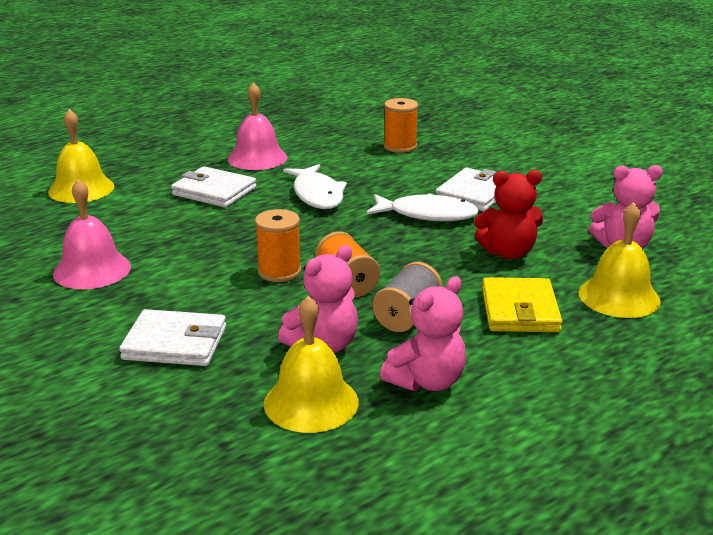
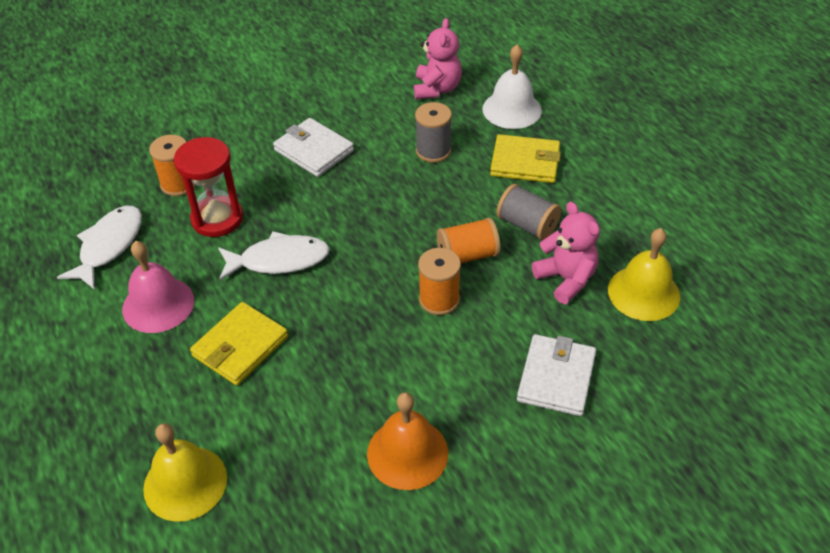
camera: 80 degrees left, 20 degrees up
pink bell [53,179,131,289] -> orange bell [367,392,448,490]
white wallet [171,166,256,208] -> yellow wallet [190,302,288,385]
white fish [367,193,479,222] -> white fish moved to [57,206,142,290]
pink teddy bear [380,276,466,391] -> none
red teddy bear [474,170,543,259] -> grey spool [415,102,452,163]
yellow bell [579,202,661,318] -> white bell [482,44,542,129]
none -> red hourglass [174,137,243,237]

